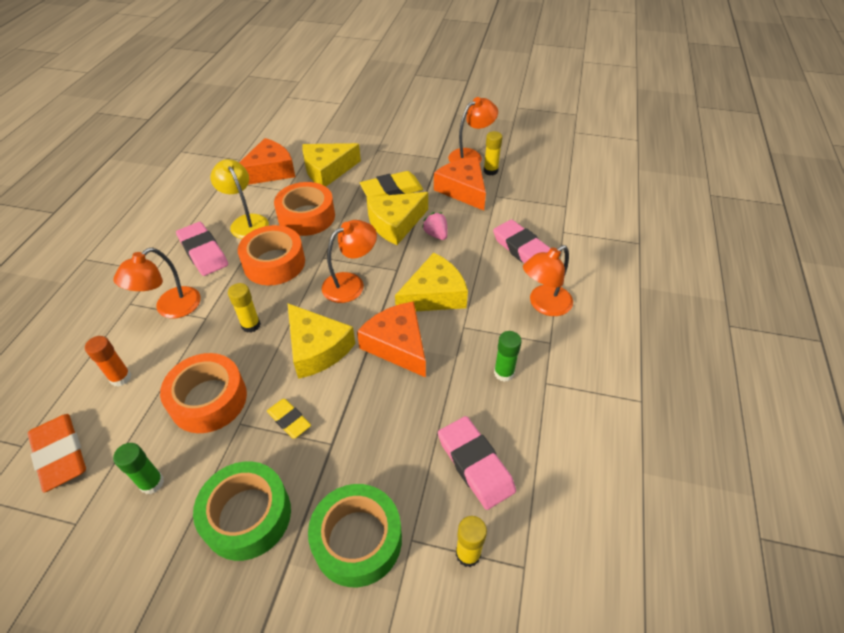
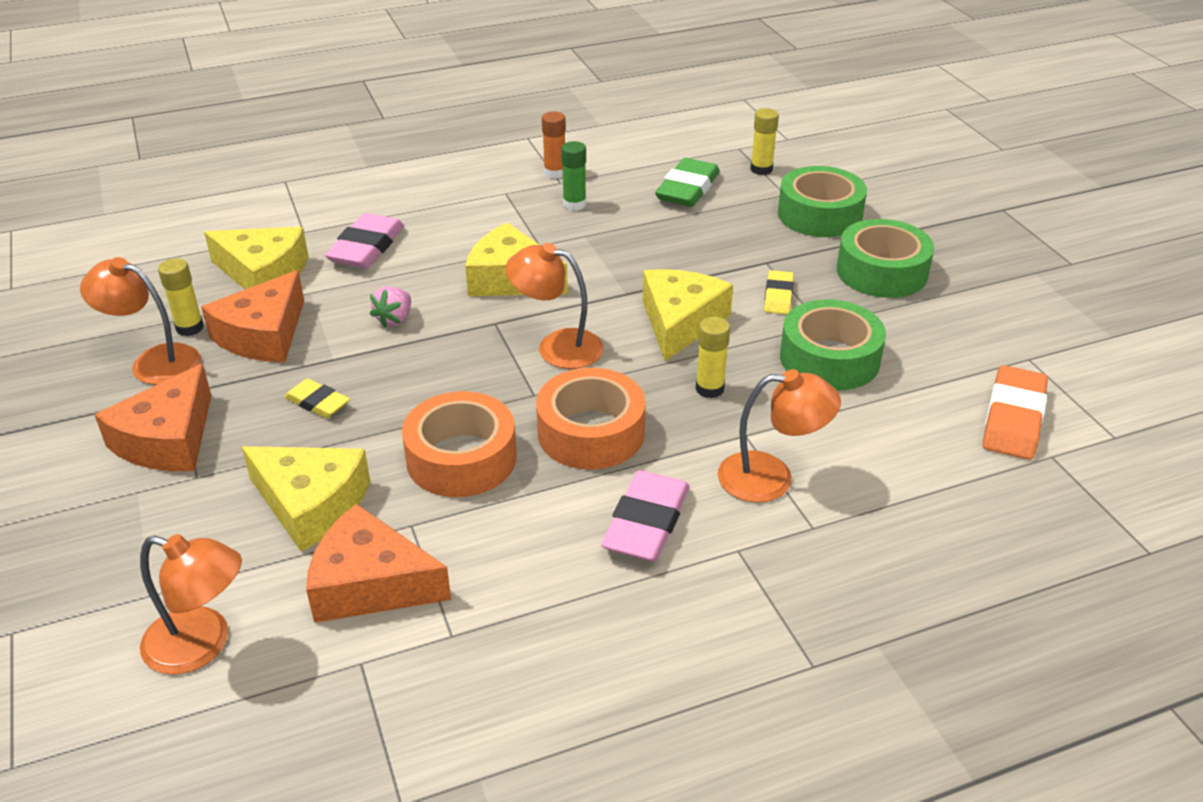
camera: 125 degrees left, 10 degrees down
orange glue stick [85,336,131,386] -> orange glue stick moved to [542,111,566,179]
green glue stick [113,443,164,494] -> none
orange tape [160,353,247,433] -> green tape [780,299,886,391]
yellow lamp [210,159,269,239] -> none
orange cheese [357,301,426,378] -> orange cheese moved to [95,364,211,471]
yellow eraser [360,171,423,197] -> yellow eraser [284,378,350,418], size x0.59
yellow cheese [366,192,428,245] -> yellow cheese moved to [204,227,309,289]
pink eraser [438,416,516,510] -> green eraser [655,158,720,207]
orange lamp [523,245,573,316] -> orange lamp moved to [140,534,242,675]

